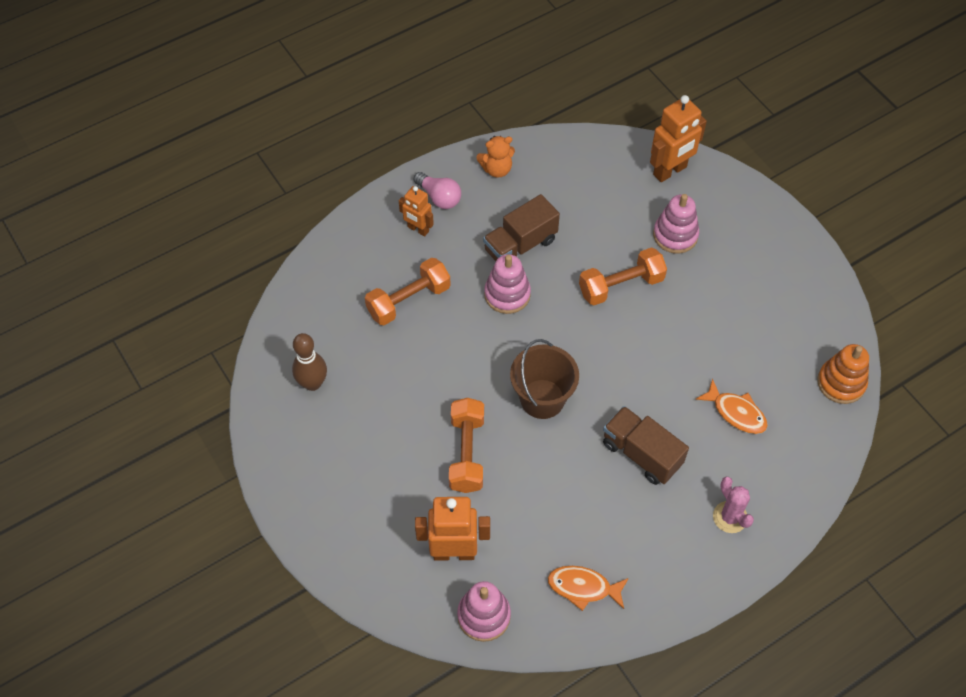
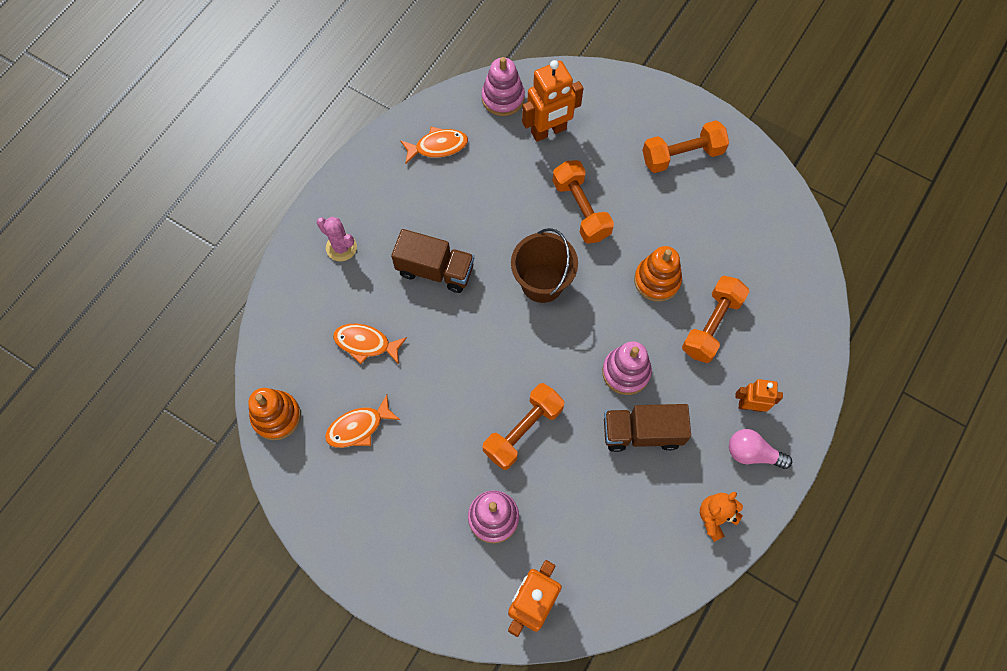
camera: 155 degrees right, 10 degrees up
brown bowling pin [292,333,327,391] -> none
brown truck [483,194,560,261] -> brown truck turned 120 degrees counterclockwise [604,404,691,452]
none -> orange fish [325,395,400,448]
none -> orange stacking toy [634,246,682,302]
none -> orange dumbbell [642,121,729,173]

